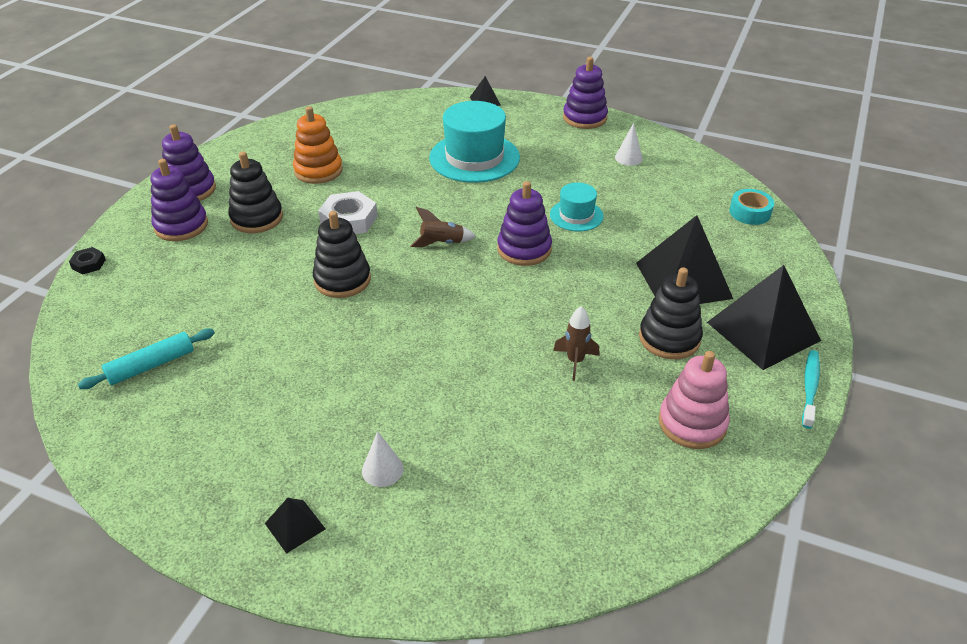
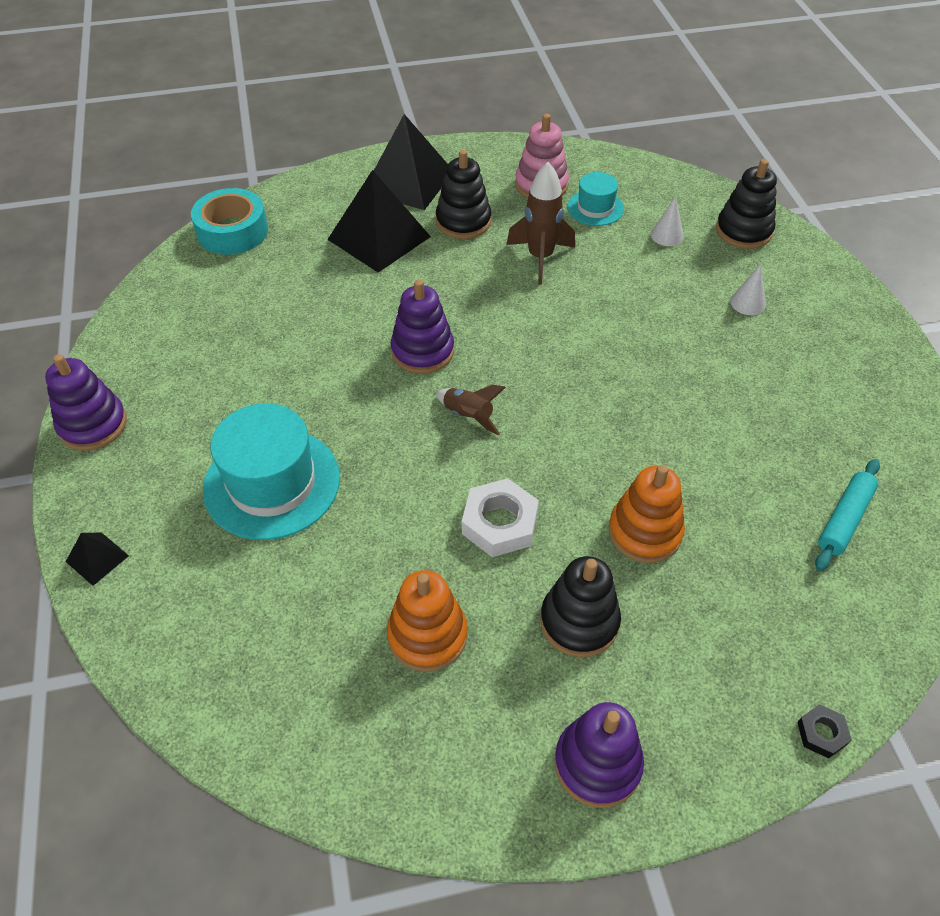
camera: 125 degrees left, 10 degrees up
turquoise rolling pin [78,329,215,389] -> turquoise rolling pin turned 75 degrees counterclockwise [815,459,880,571]
purple stacking toy [151,159,208,241] -> none
black pyramid [265,498,326,554] -> none
black stacking toy [313,211,371,298] -> black stacking toy moved to [716,159,777,249]
turquoise hat [550,183,604,231] -> turquoise hat moved to [567,172,624,226]
brown rocket [553,306,600,381] -> brown rocket [506,162,575,285], size x1.63
white cone [615,123,643,166] -> white cone moved to [651,196,684,246]
turquoise tape [729,189,774,225] -> turquoise tape [191,188,268,255], size x1.59
turquoise toothbrush [802,350,820,429] -> none
none -> orange stacking toy [608,465,685,563]

